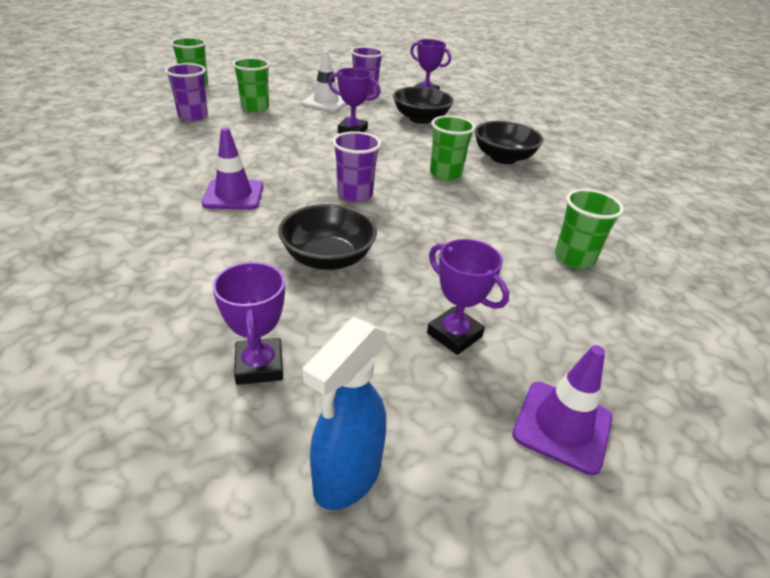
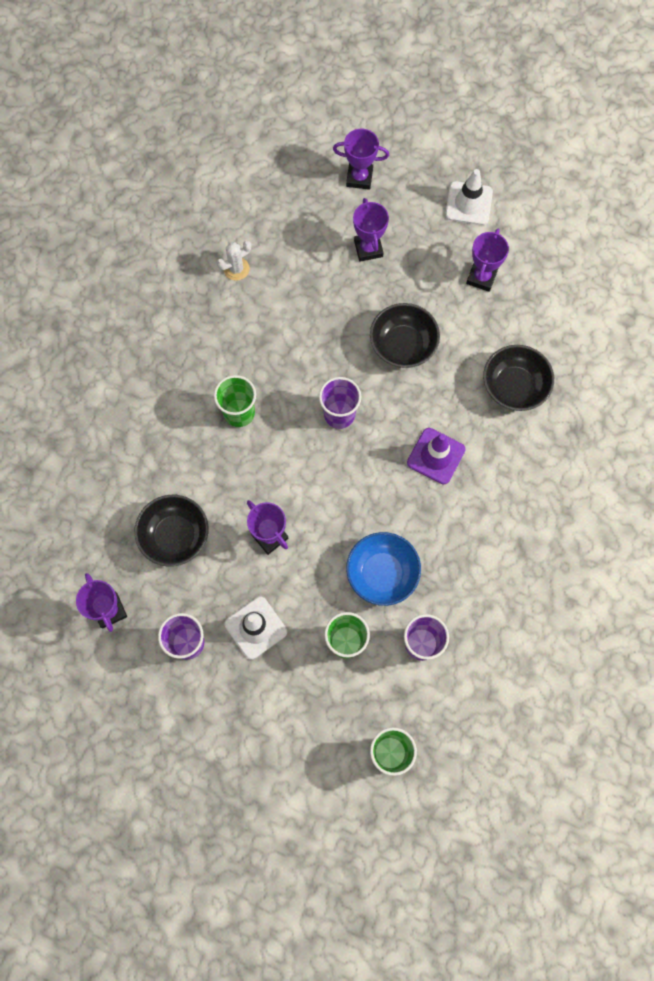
camera: 145 degrees left, 35 degrees up
blue spray bottle [303,317,386,510] -> white traffic cone [445,169,493,225]
black bowl [475,121,544,164] -> black bowl moved to [483,345,554,411]
purple traffic cone [512,345,612,475] -> purple trophy [333,129,389,190]
green cup [555,189,624,269] -> white cactus [217,241,251,281]
none -> blue bowl [346,532,421,606]

